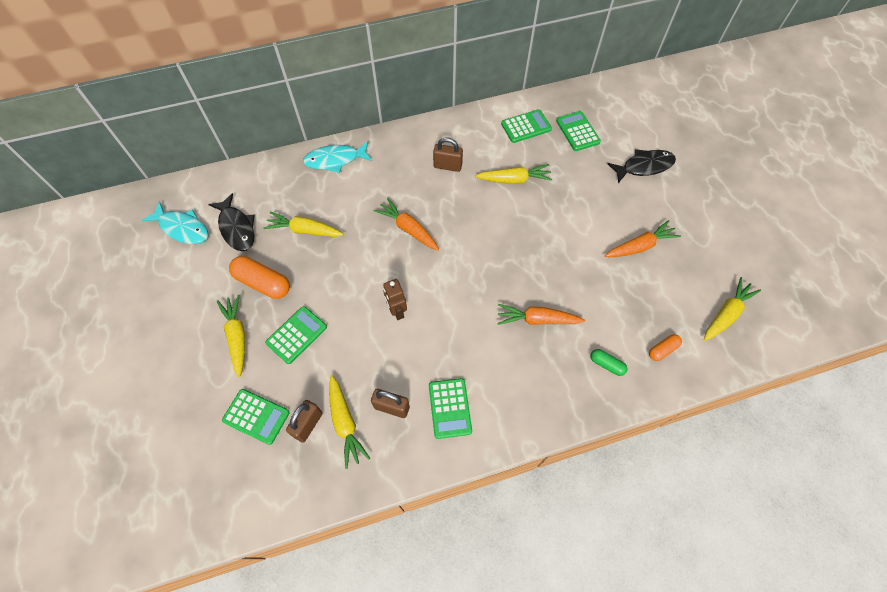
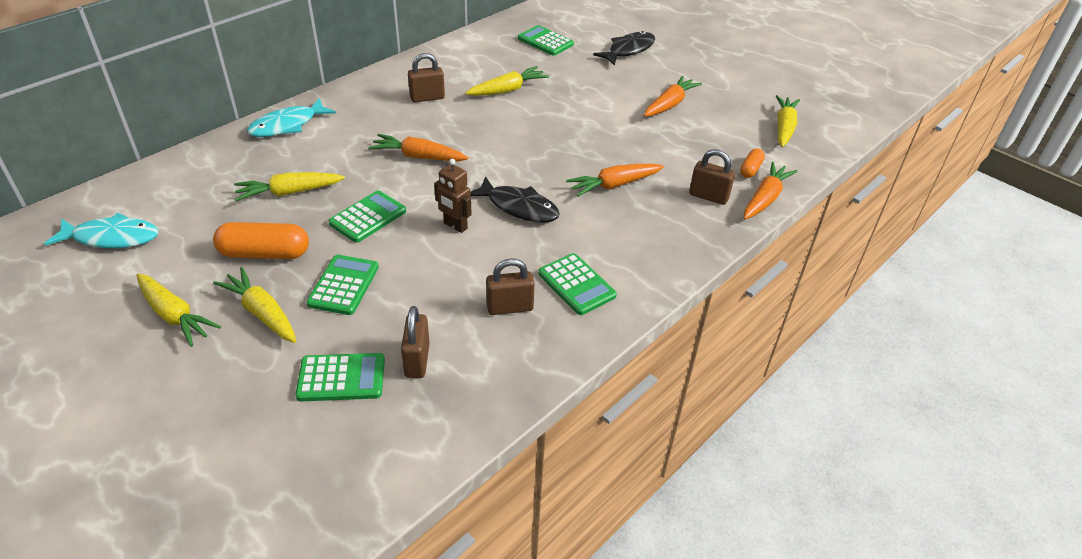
camera: 30 degrees left, 20 degrees down
black fish [208,193,255,251] -> black fish moved to [470,176,560,223]
yellow carrot [329,375,371,469] -> yellow carrot moved to [136,273,221,347]
green calculator [501,109,552,143] -> green calculator moved to [328,191,406,243]
green capsule [590,349,628,376] -> brown padlock [689,149,735,205]
none -> orange carrot [743,162,797,219]

